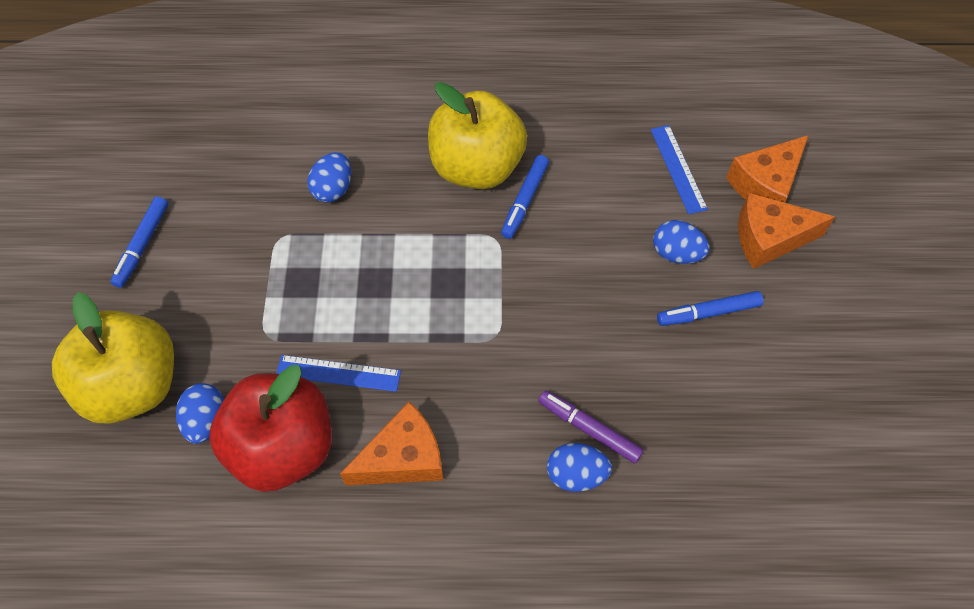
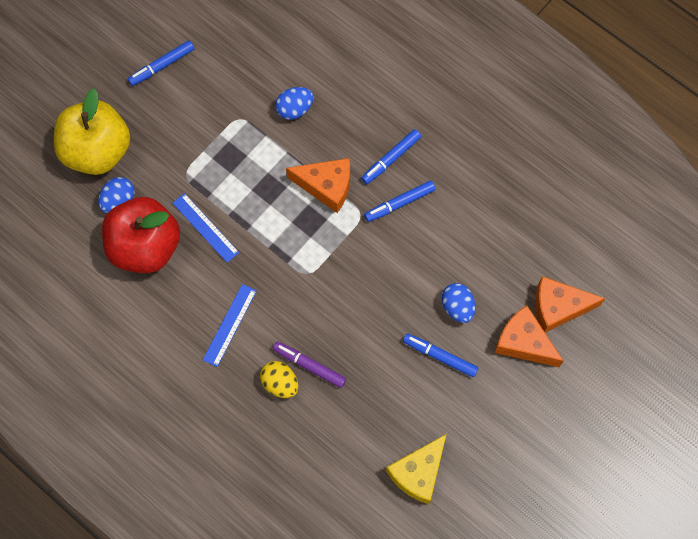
camera: 40 degrees right, 10 degrees up
orange cheese [340,402,443,486] -> orange cheese moved to [286,158,350,213]
yellow apple [428,82,527,189] -> blue marker [361,129,421,184]
purple marker [538,390,644,464] -> purple marker turned 45 degrees counterclockwise [273,342,346,388]
blue egg [547,443,612,492] -> yellow egg [260,361,299,398]
blue ruler [651,125,708,214] -> blue ruler moved to [203,284,257,367]
none -> yellow cheese [386,434,446,504]

